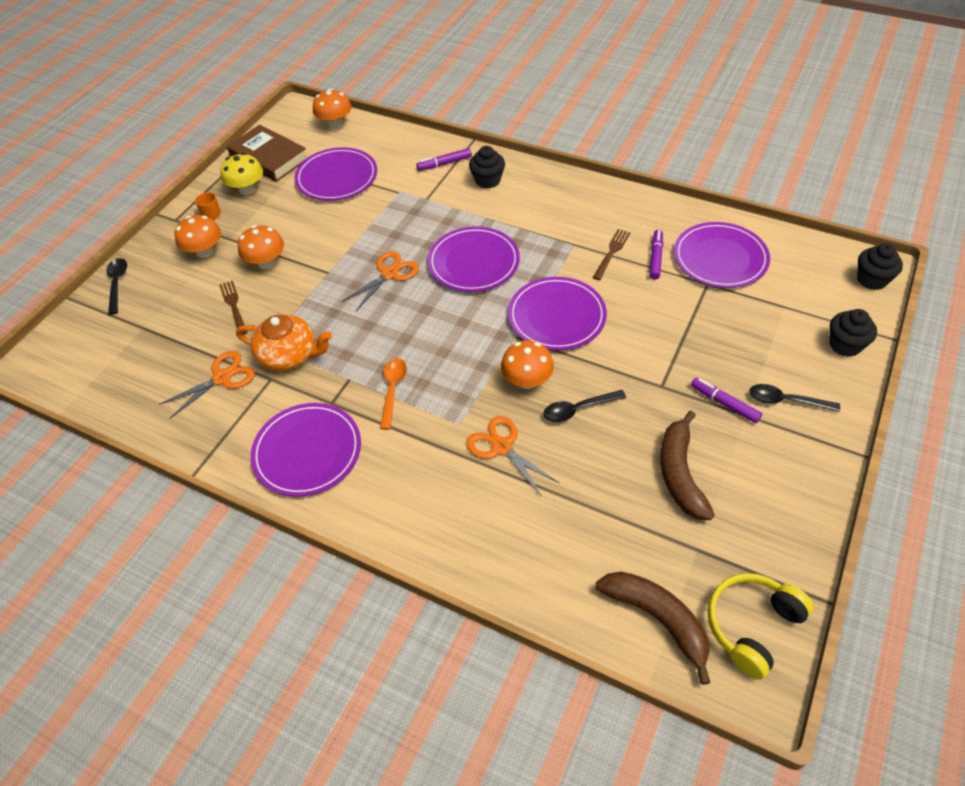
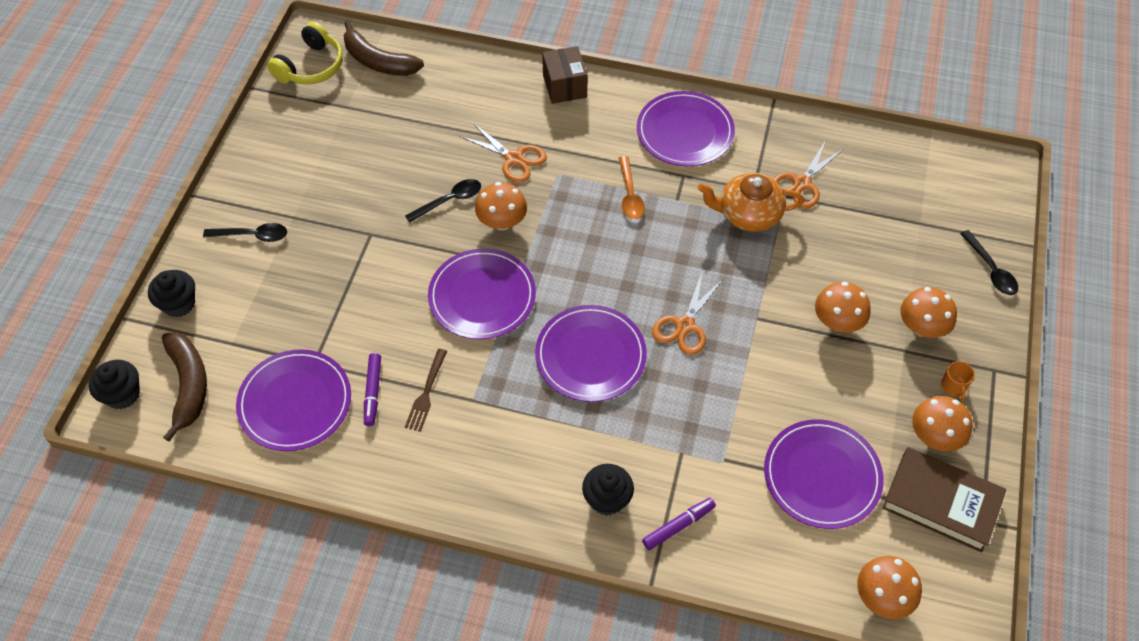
camera: 165 degrees right, 5 degrees up
brown fork [219,281,248,335] -> none
yellow mushroom [220,153,263,195] -> orange mushroom [912,396,972,452]
brown banana [660,411,715,520] -> brown banana moved to [162,332,207,442]
purple marker [691,378,762,423] -> none
none -> brown box [542,46,588,104]

